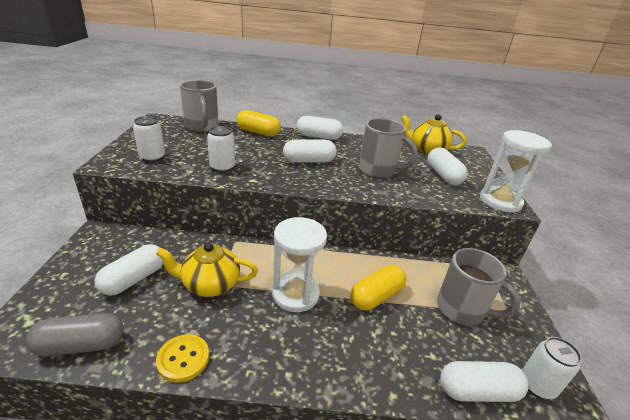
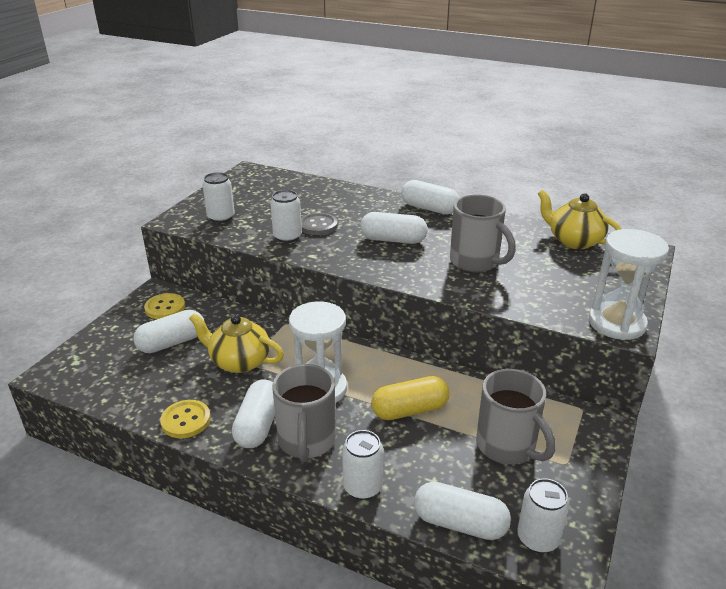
camera: 25 degrees right, 0 degrees up
grey capsule [26,313,124,357] -> none
grey mug [180,80,218,132] -> grey mug moved to [272,364,336,462]
yellow capsule [236,110,281,137] -> none
white capsule [428,148,468,185] -> white capsule moved to [232,379,275,448]
none -> yellow button [144,293,185,319]
none -> grey button [301,213,338,235]
none -> white can [342,430,383,500]

